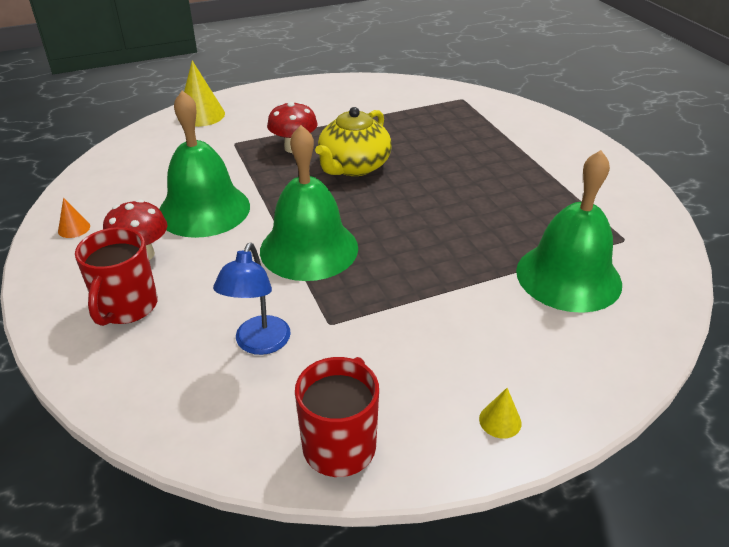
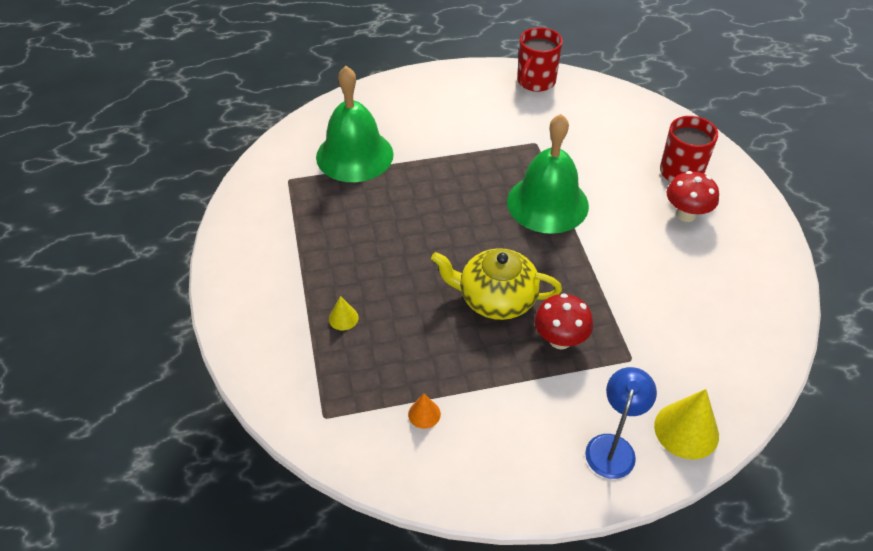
camera: 170 degrees left, 10 degrees up
orange cone [58,197,90,238] -> orange cone moved to [408,394,441,429]
green bell [159,91,250,238] -> none
blue lamp [213,243,291,355] -> blue lamp moved to [585,367,657,479]
yellow teapot [315,107,392,176] -> yellow teapot turned 120 degrees counterclockwise [431,248,562,320]
yellow cone [479,388,522,438] -> yellow cone moved to [329,296,359,330]

